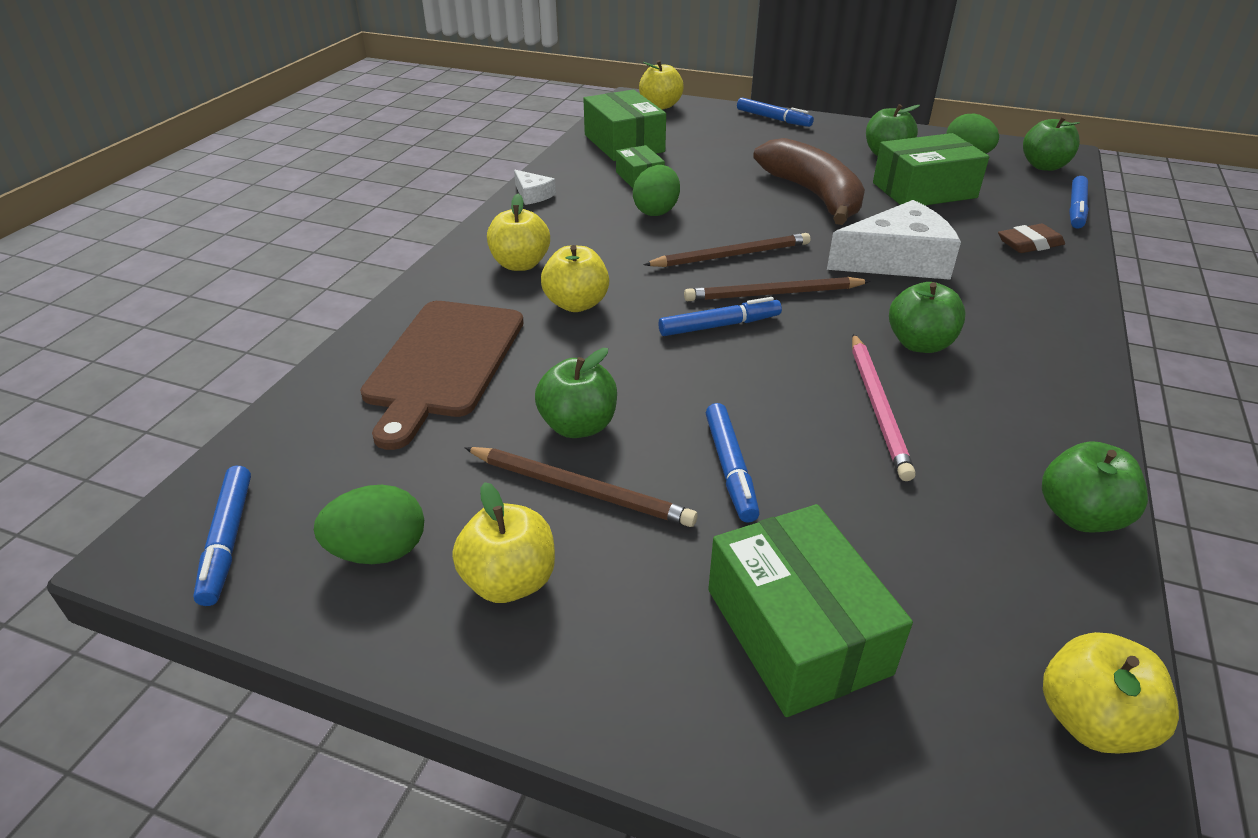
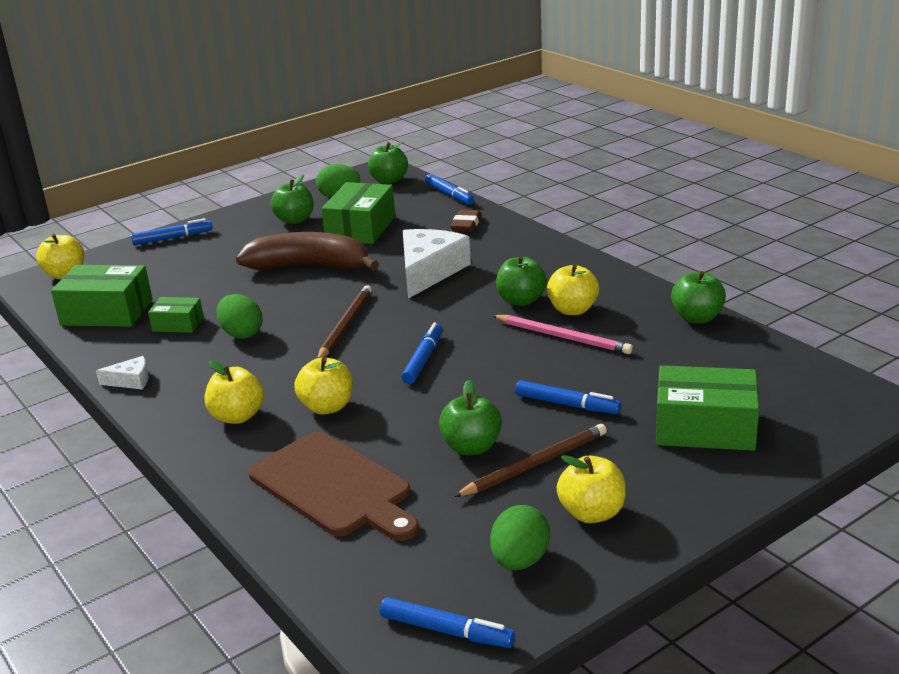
camera: 55 degrees left, 10 degrees down
brown pencil [684,277,871,301] -> none
yellow apple [1043,632,1179,754] -> yellow apple moved to [547,264,599,315]

